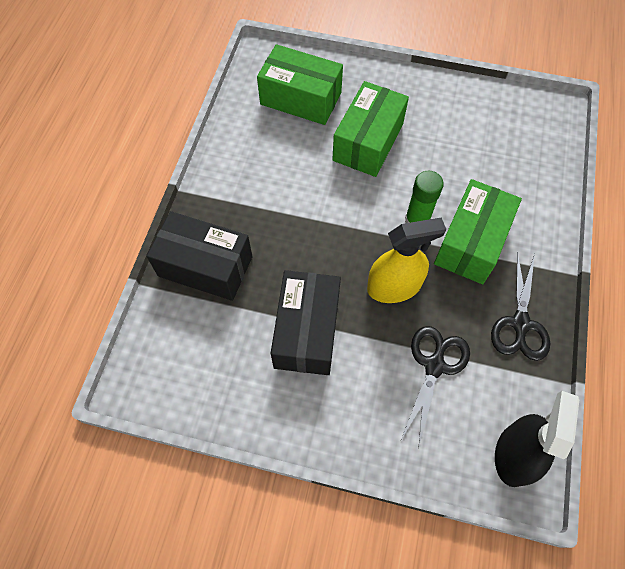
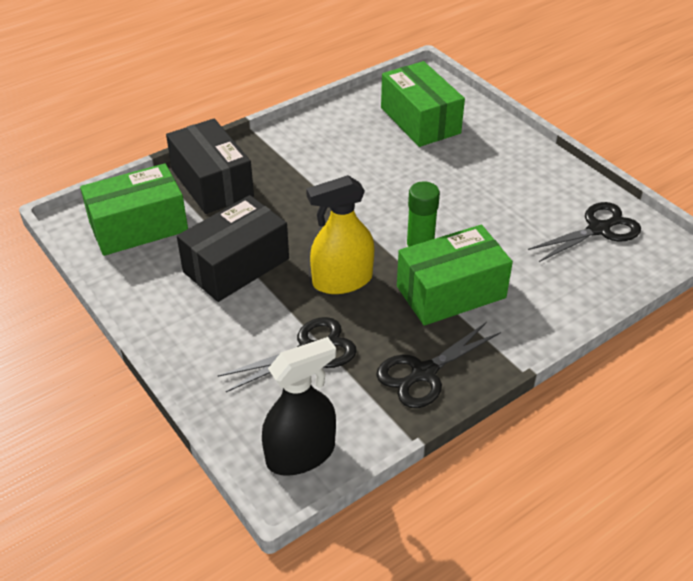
camera: 40 degrees right, 20 degrees down
green box [332,81,409,177] -> green box moved to [80,163,188,256]
yellow spray bottle [367,217,446,303] -> yellow spray bottle turned 135 degrees clockwise [306,175,375,294]
none -> black scissors [528,202,641,262]

